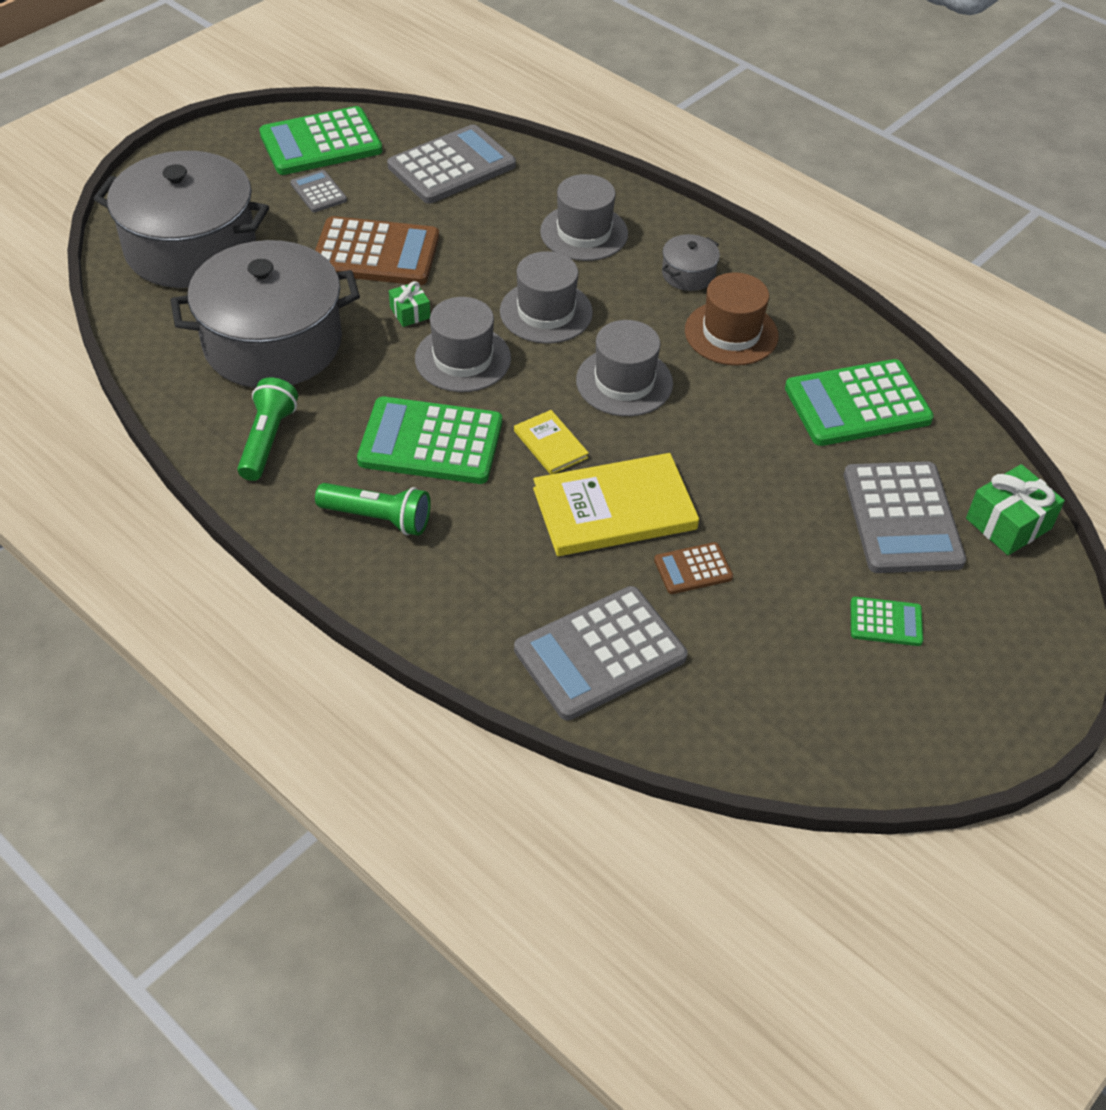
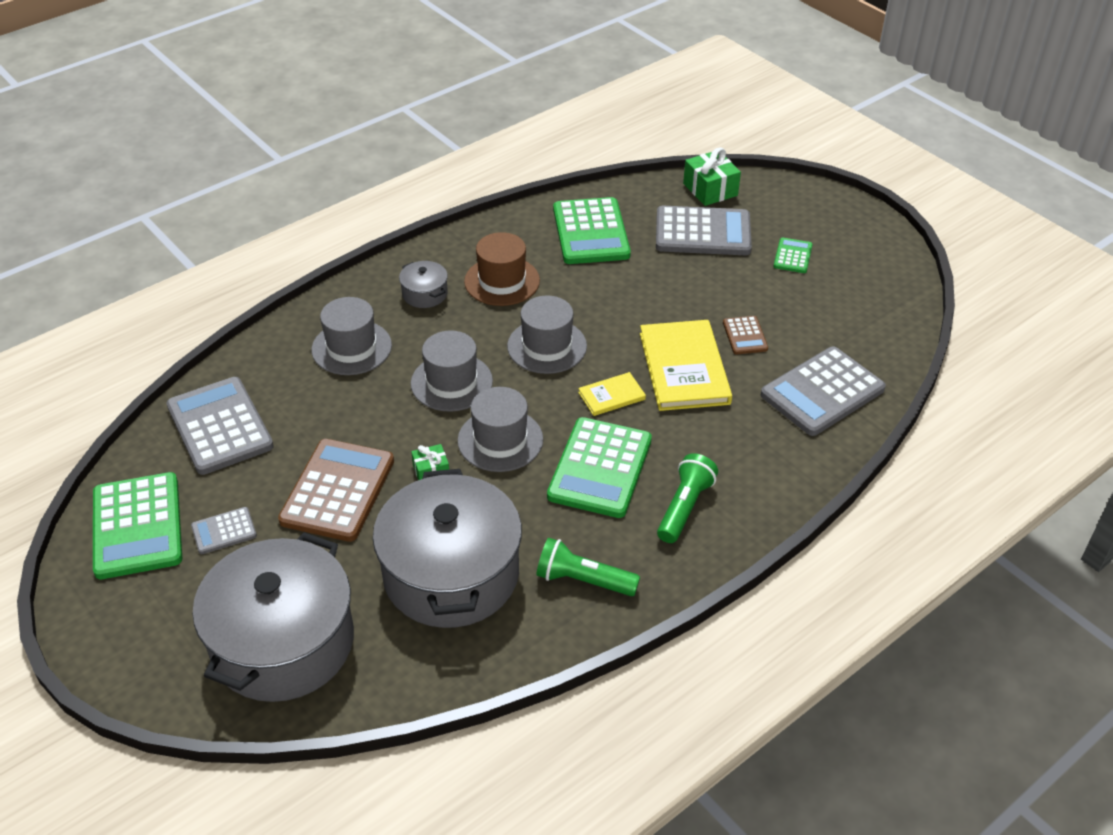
camera: 80 degrees left, 5 degrees down
grey calculator [514,586,687,720] -> grey calculator turned 75 degrees clockwise [761,346,886,436]

